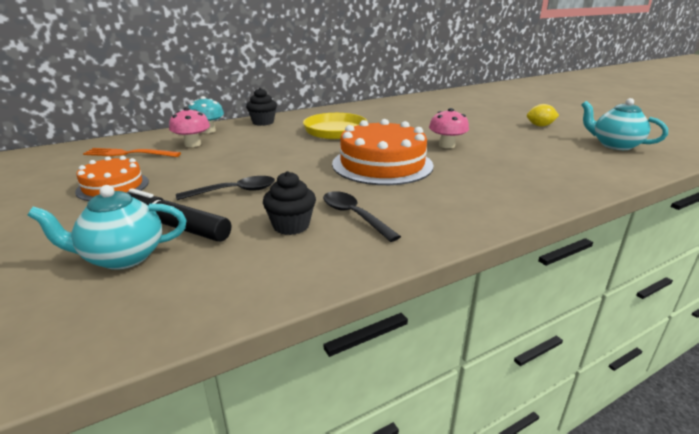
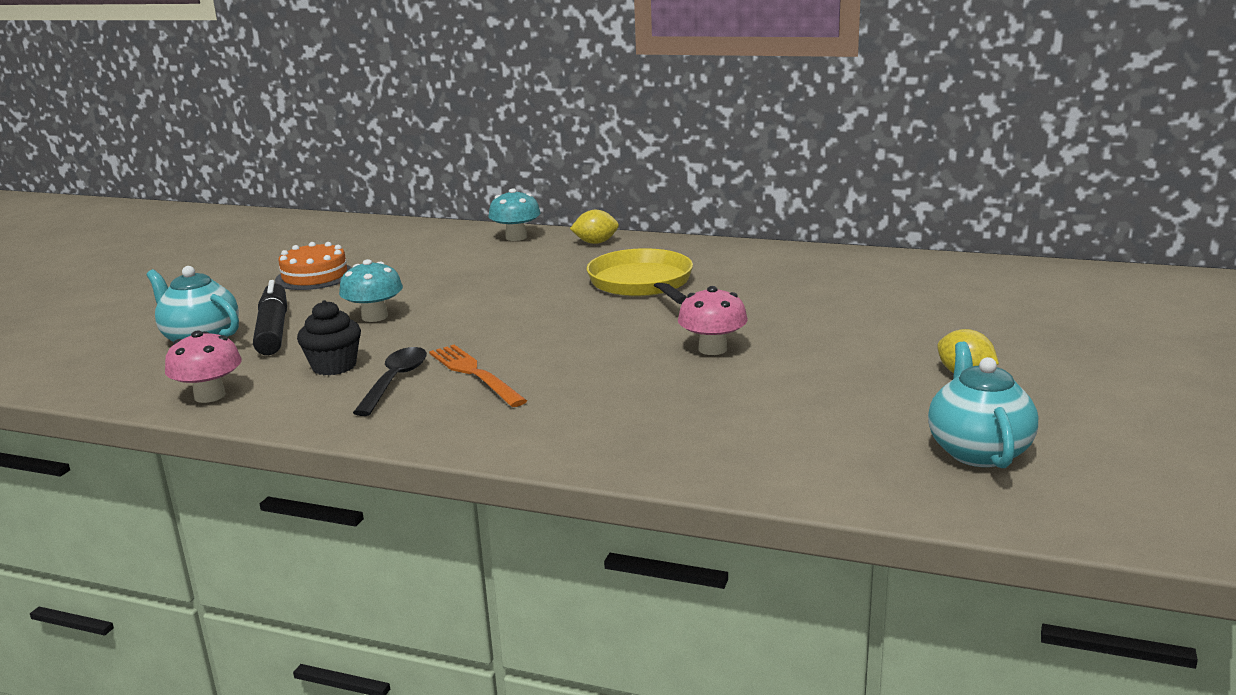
camera: 50 degrees right, 5 degrees down
orange fork [83,148,181,157] -> orange fork moved to [429,345,527,407]
pink mushroom [169,107,210,147] -> pink mushroom moved to [165,330,242,403]
black spoon [176,176,275,200] -> turquoise mushroom [339,259,403,322]
black cupcake [246,88,277,126] -> yellow lemon [570,210,619,244]
orange cake [332,119,434,185] -> none

